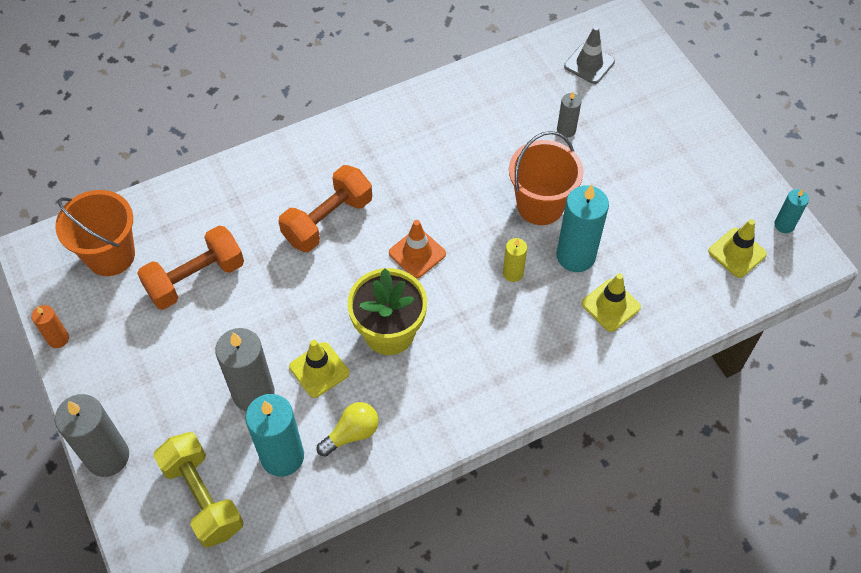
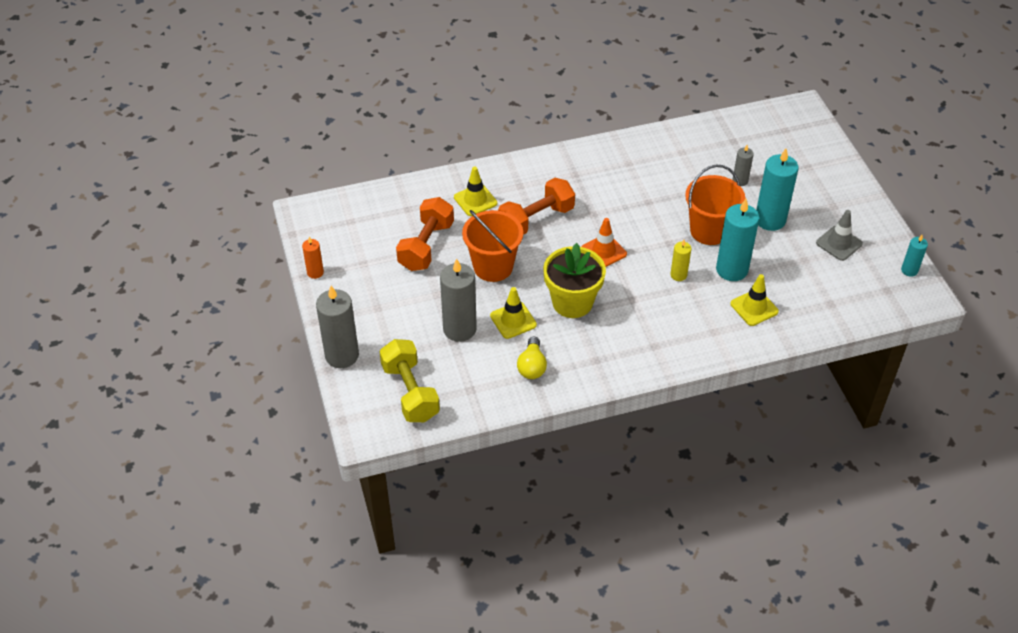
camera: 10 degrees right, 10 degrees down
orange bucket [55,190,135,276] -> orange bucket moved to [462,210,523,282]
orange dumbbell [137,226,244,310] -> orange dumbbell turned 45 degrees counterclockwise [396,197,454,271]
turquoise candle [245,394,304,477] -> turquoise candle moved to [756,149,798,231]
yellow light bulb [317,402,379,457] -> yellow light bulb turned 120 degrees clockwise [517,337,547,379]
grey traffic cone [564,26,615,84] -> grey traffic cone moved to [816,210,863,261]
yellow traffic cone [708,219,767,278] -> yellow traffic cone moved to [454,167,497,216]

